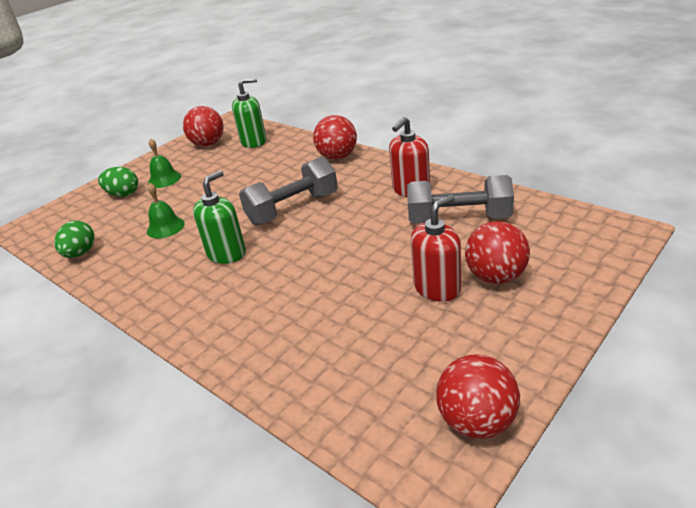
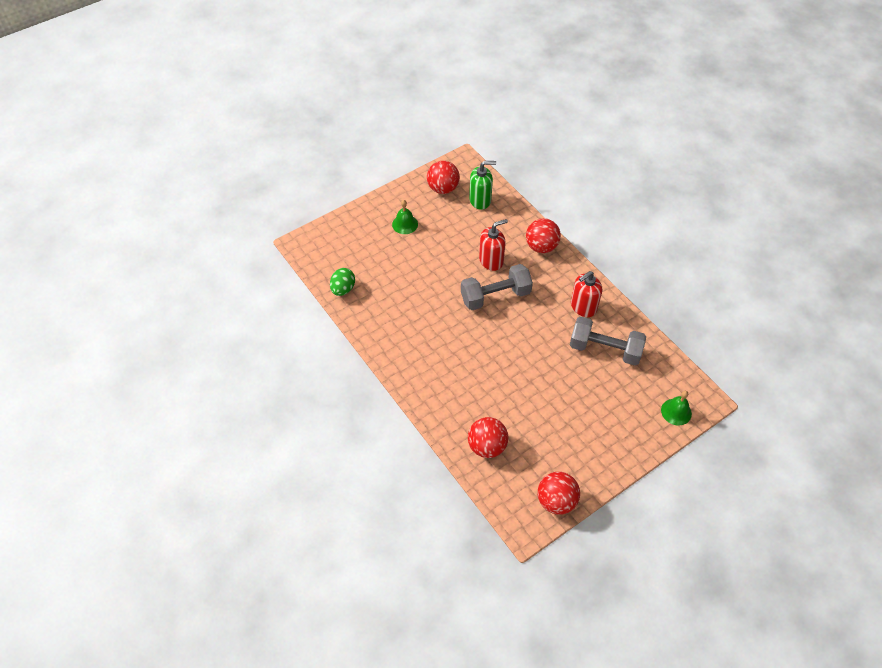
camera: 10 degrees right, 20 degrees up
green egg [98,167,138,197] -> none
green bell [147,183,185,239] -> green bell moved to [661,391,692,425]
green soap dispenser [193,170,246,264] -> none
red soap dispenser [411,195,461,302] -> red soap dispenser moved to [479,219,508,271]
red ball [465,221,530,284] -> red ball moved to [468,417,508,458]

